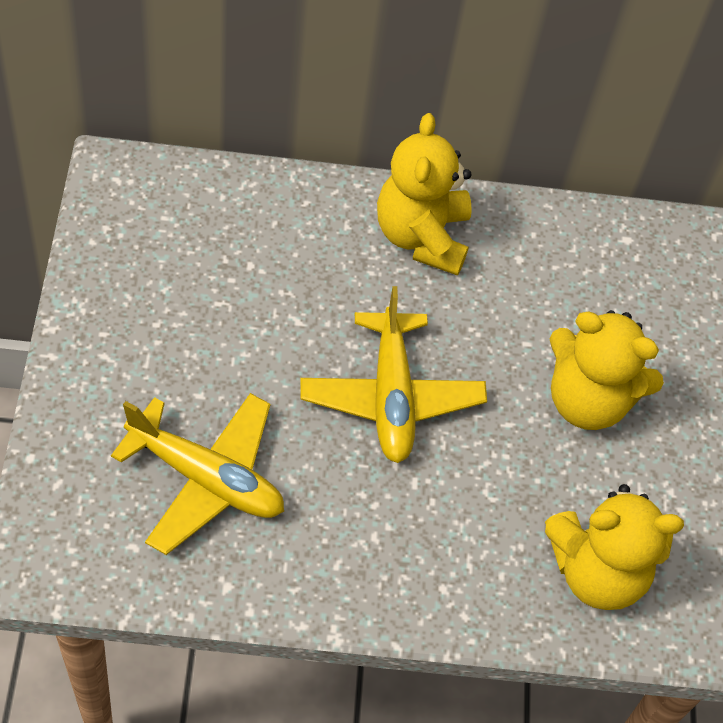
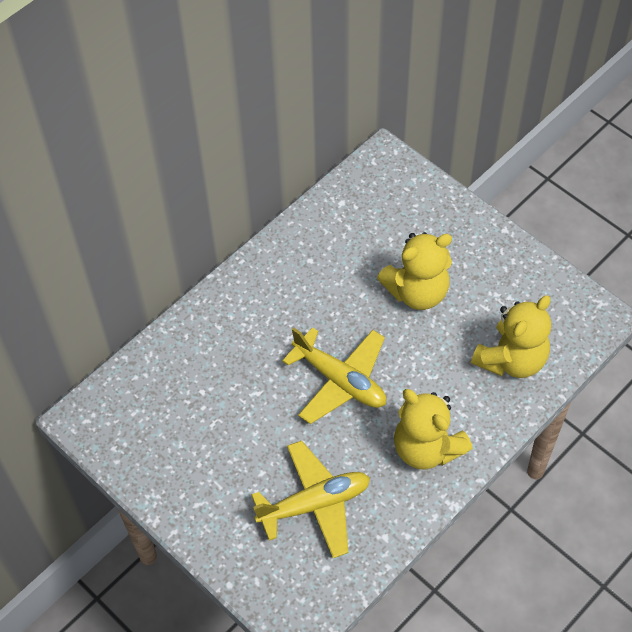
camera: 40 degrees left, 0 degrees up
yellow teddy bear [377,113,472,276] -> yellow teddy bear moved to [394,389,473,470]

